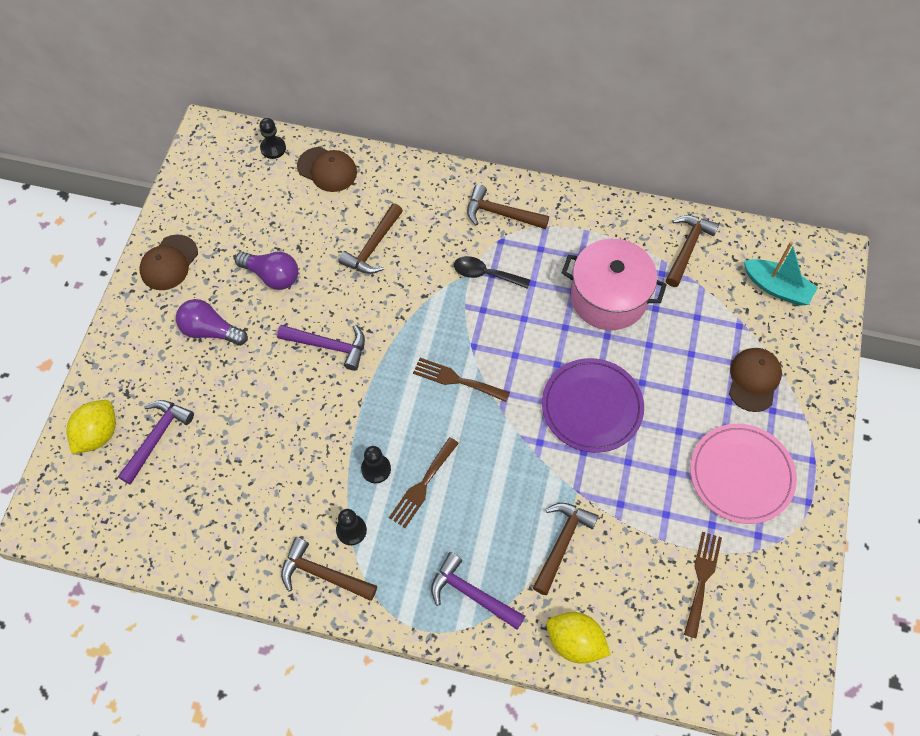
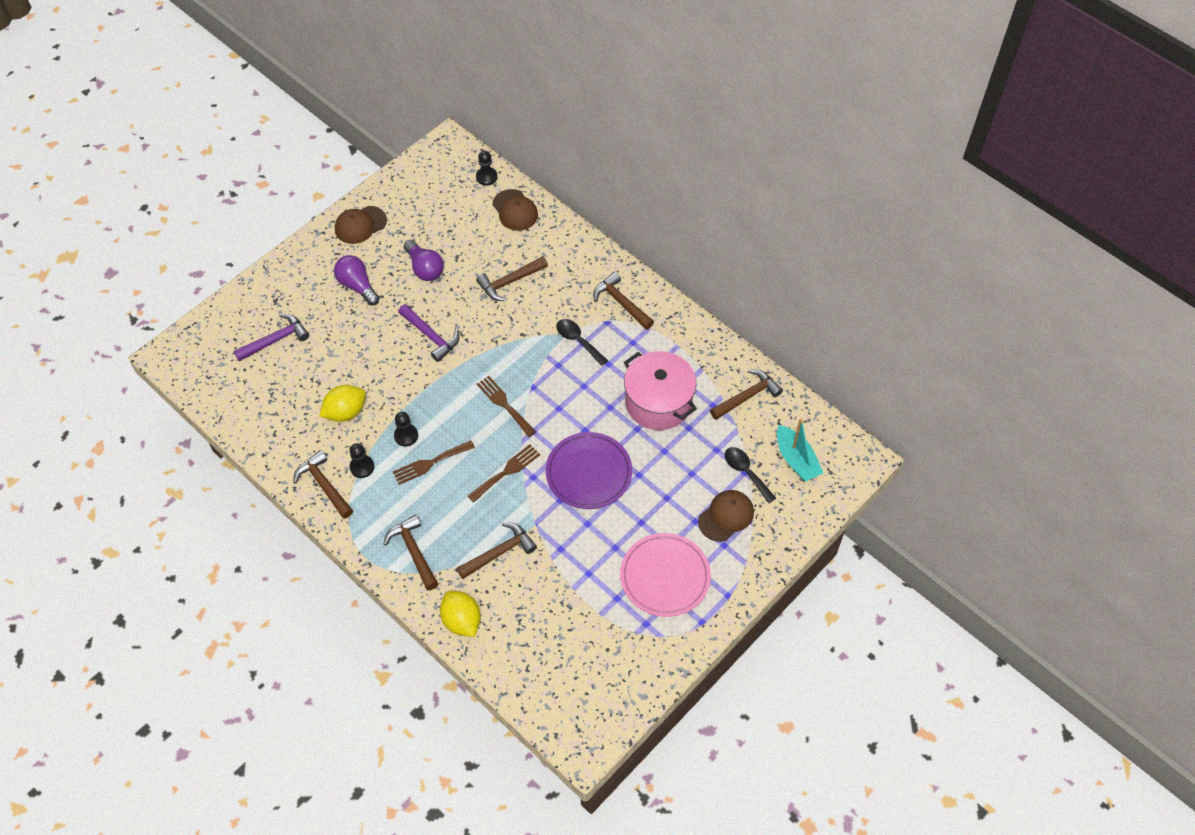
camera: 30 degrees right, 5 degrees down
yellow lemon [66,400,116,454] -> yellow lemon moved to [319,385,366,422]
purple hammer [431,552,525,630] -> brown hammer [383,515,438,590]
brown fork [684,532,722,638] -> brown fork moved to [468,444,540,503]
none -> black spoon [725,447,776,503]

